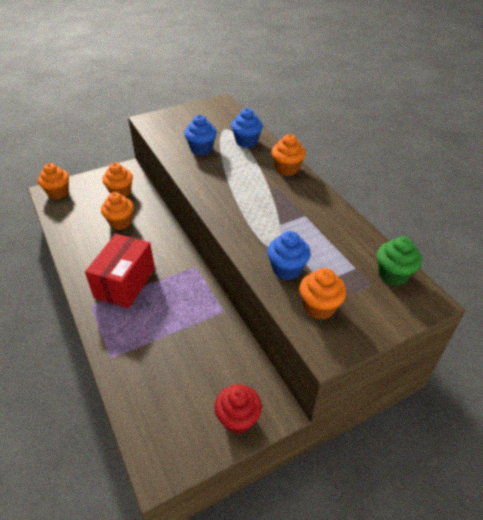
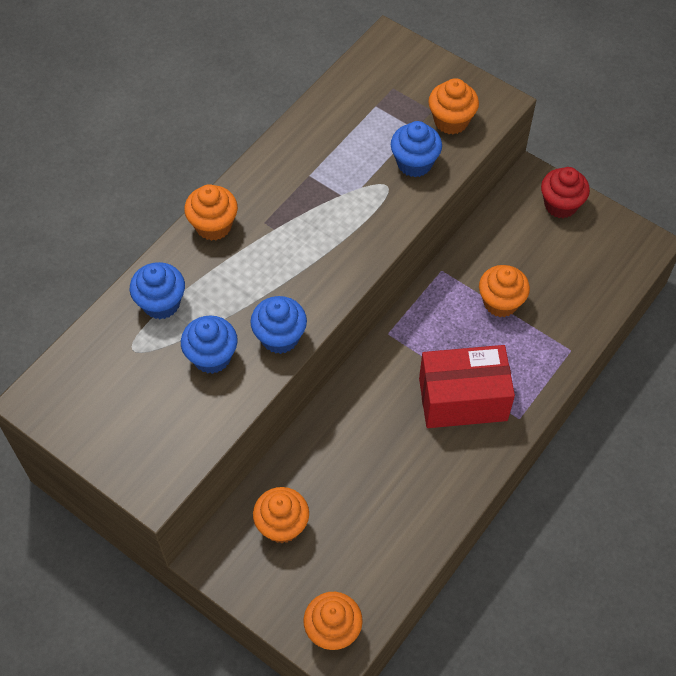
camera: 115 degrees left, 15 degrees up
orange cupcake [101,192,134,230] -> orange cupcake moved to [479,265,530,317]
green cupcake [377,236,422,286] -> none
none -> blue cupcake [250,296,307,354]

